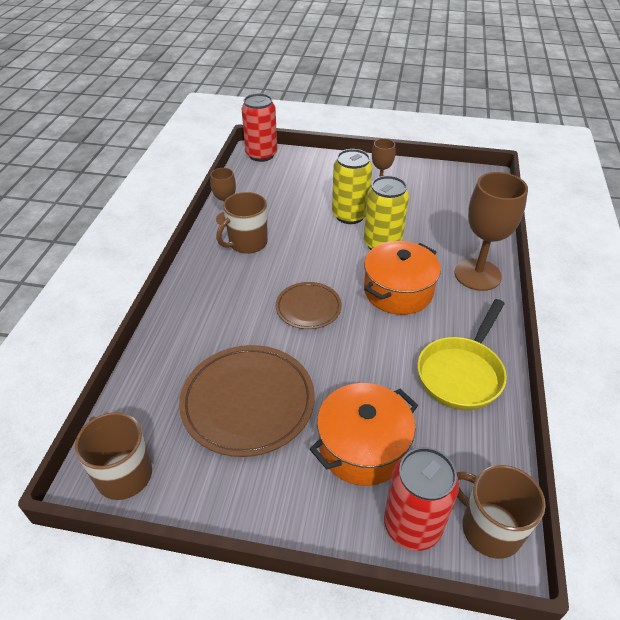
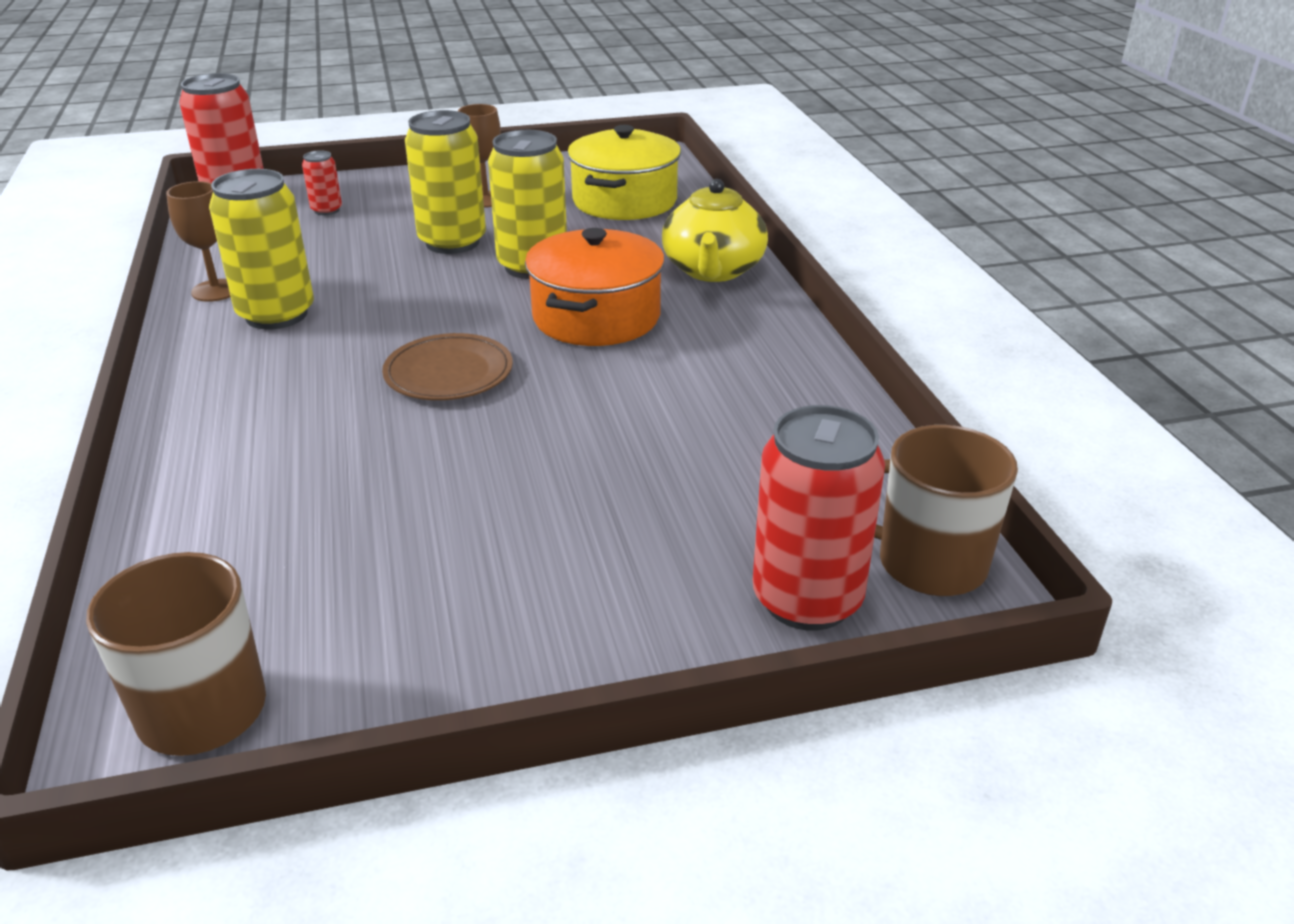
camera: 25 degrees left, 10 degrees down
brown plate [179,345,315,457] -> none
brown mug [216,192,268,254] -> yellow can [209,169,314,330]
orange pot [310,383,418,486] -> none
yellow pan [417,299,507,410] -> none
brown goblet [454,172,528,291] -> yellow teapot [662,179,768,282]
none -> red can [302,150,342,215]
none -> yellow pot [567,125,681,220]

